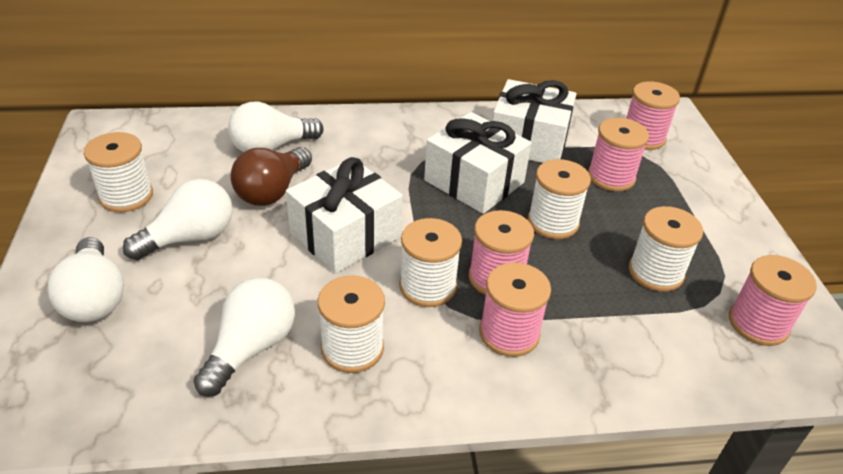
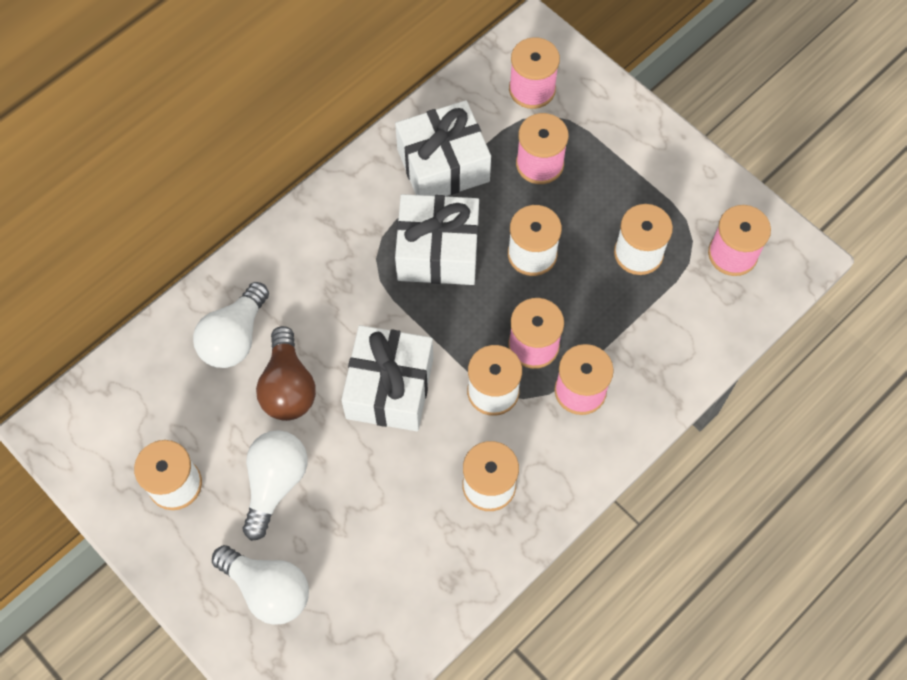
camera: 35 degrees left, 25 degrees up
white light bulb [193,278,295,397] -> none

